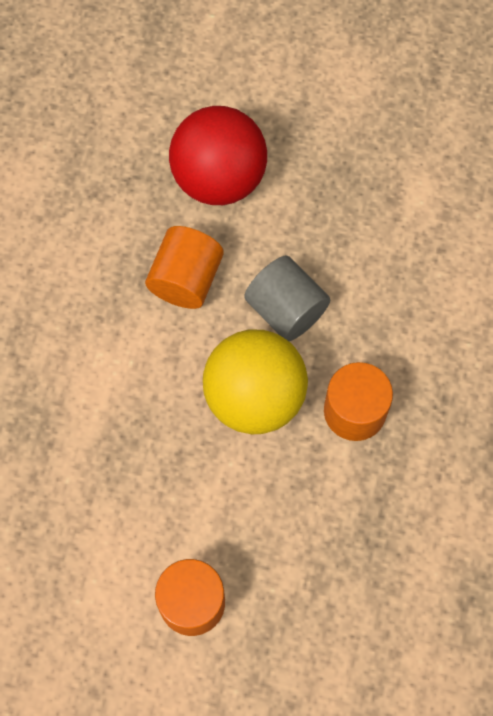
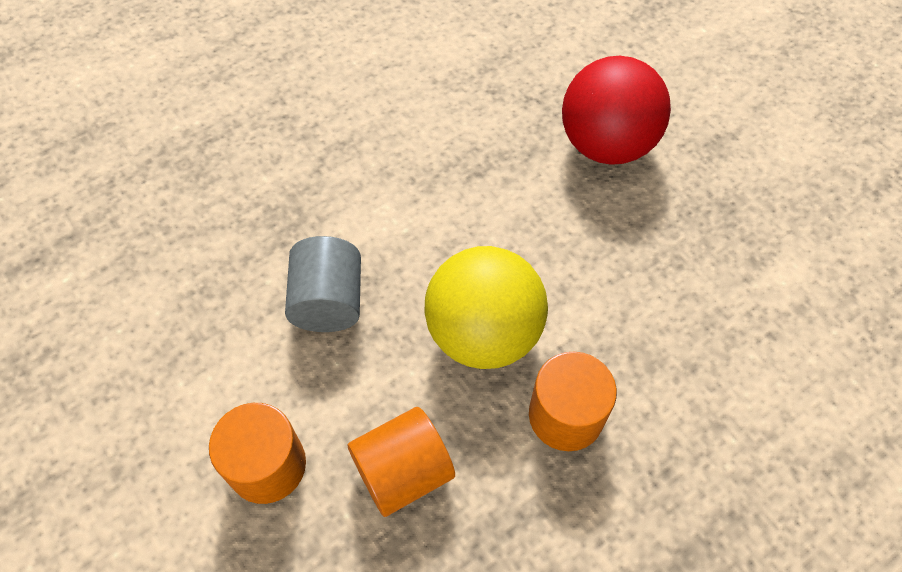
camera: 40 degrees right, 10 degrees down
orange cylinder [145,226,224,309] -> orange cylinder moved to [347,407,455,517]
grey cylinder [244,255,330,341] -> grey cylinder moved to [285,236,361,332]

